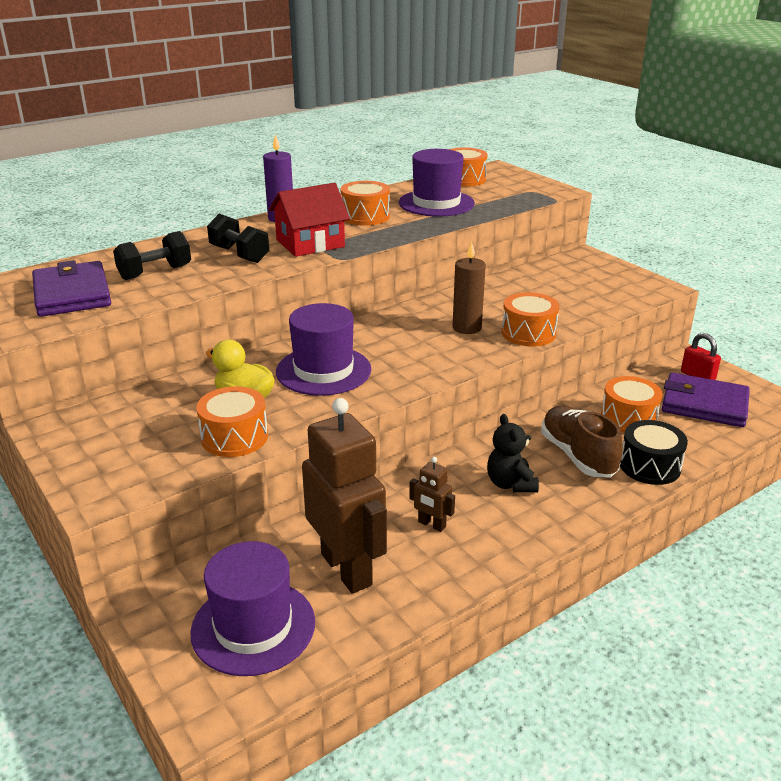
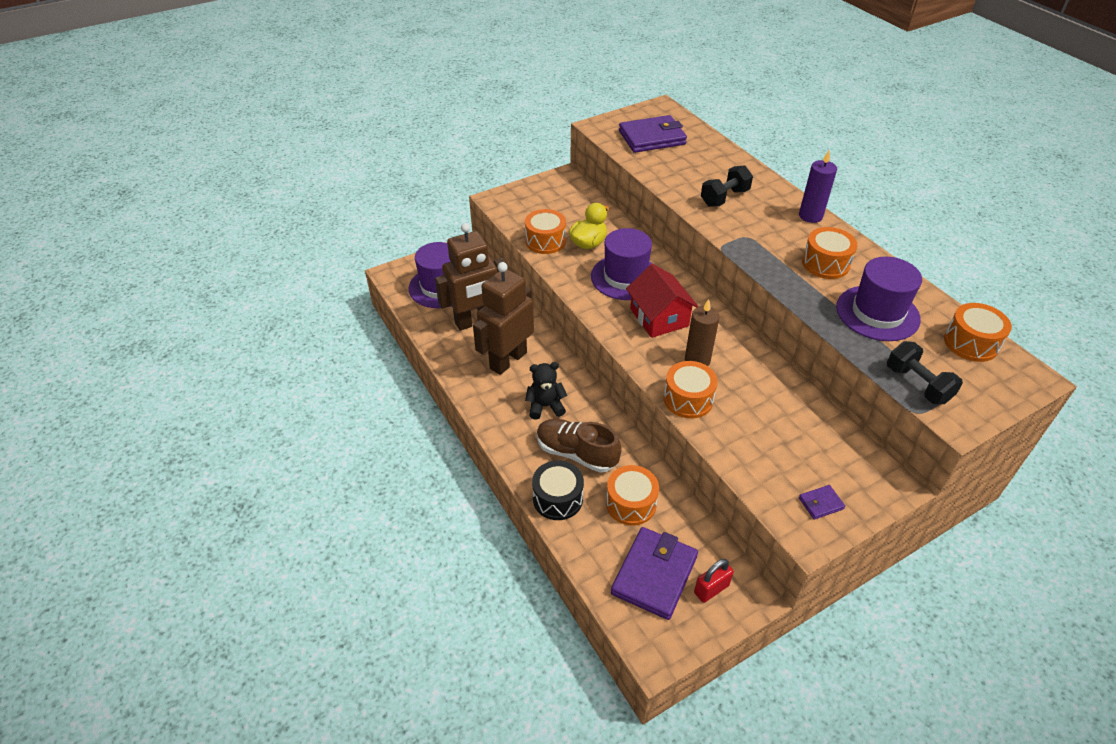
camera: 95 degrees right, 15 degrees up
black dumbbell [113,231,191,280] -> black dumbbell moved to [887,341,963,404]
red house [269,183,350,257] -> red house moved to [626,264,699,338]
brown robot [409,457,455,532] -> brown robot [473,262,534,375], size x2.27
brown shoe [541,406,623,477] -> brown shoe turned 135 degrees counterclockwise [537,419,622,473]
none -> purple wallet [799,485,845,519]

